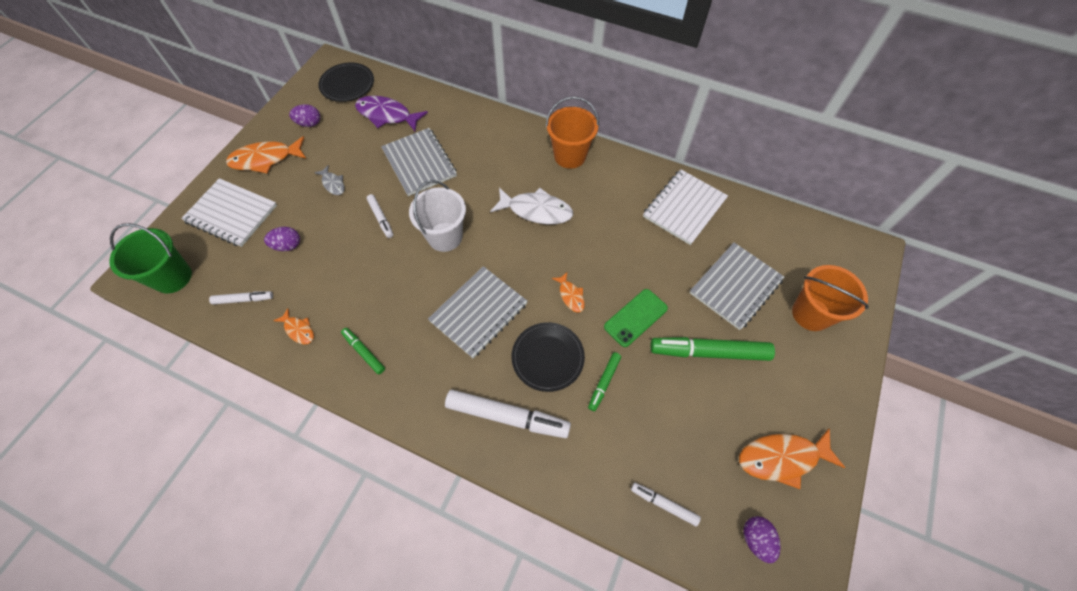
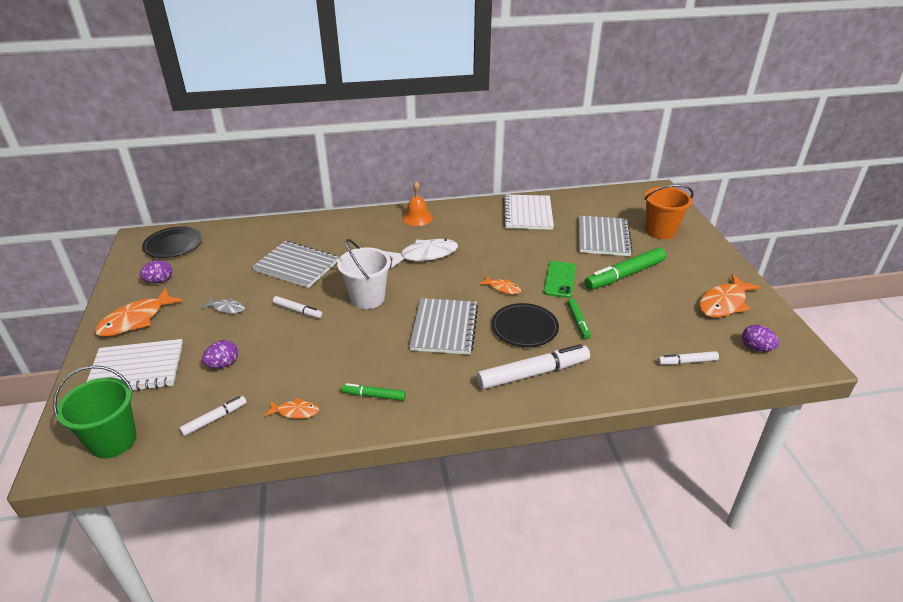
camera: 35 degrees left, 25 degrees down
purple fish [355,96,428,131] -> none
orange bucket [546,96,599,169] -> orange bell [403,181,433,226]

